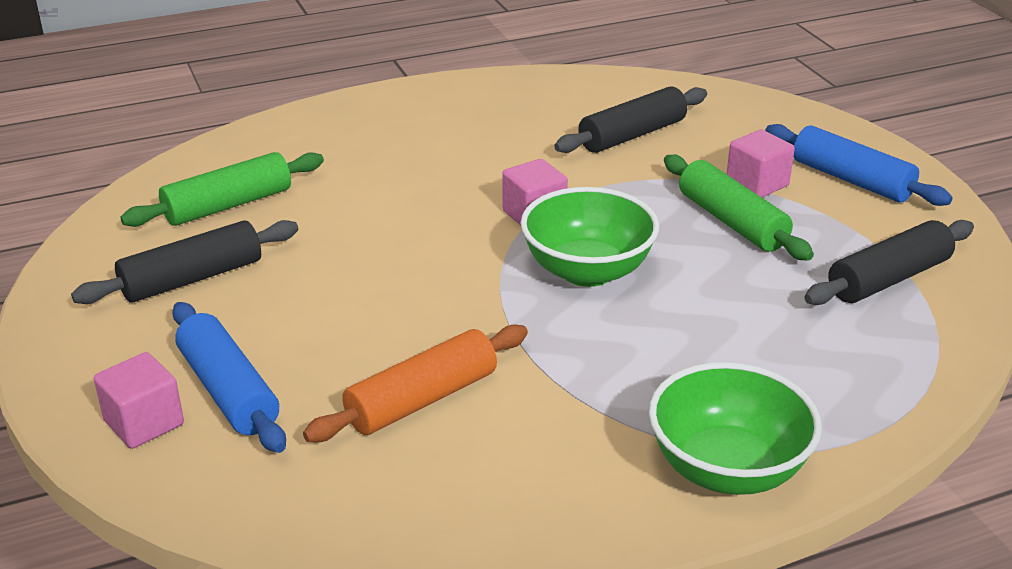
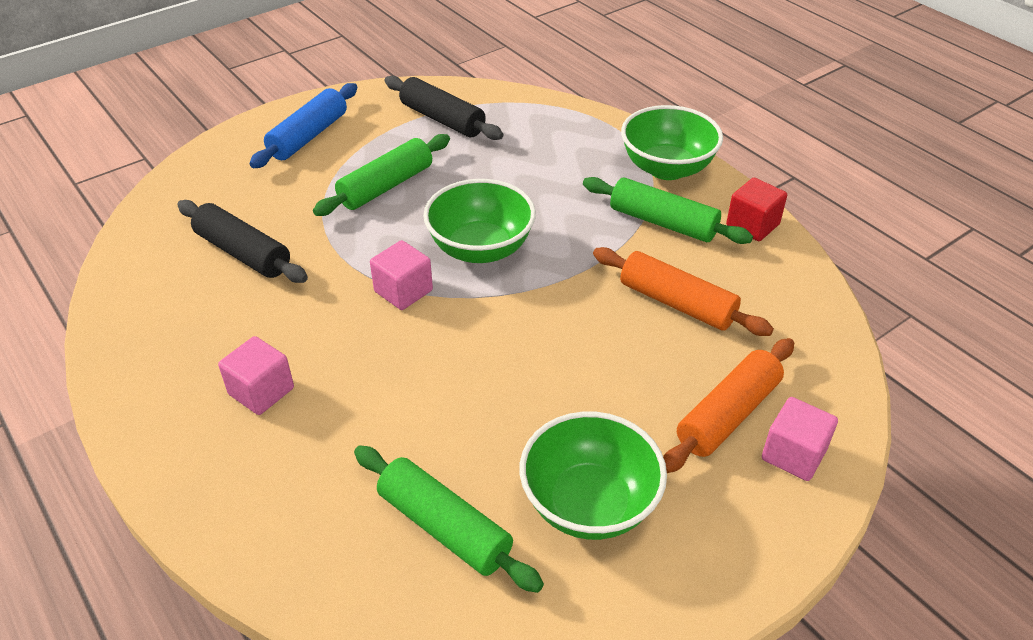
camera: 105 degrees left, 10 degrees up
black rolling pin [71,220,298,304] -> green bowl [520,412,667,540]
blue rolling pin [172,302,286,453] -> orange rolling pin [663,338,794,473]
pink cube [727,129,795,197] -> pink cube moved to [218,336,294,415]
none -> green rolling pin [583,177,753,244]
none -> red cube [726,178,787,241]

